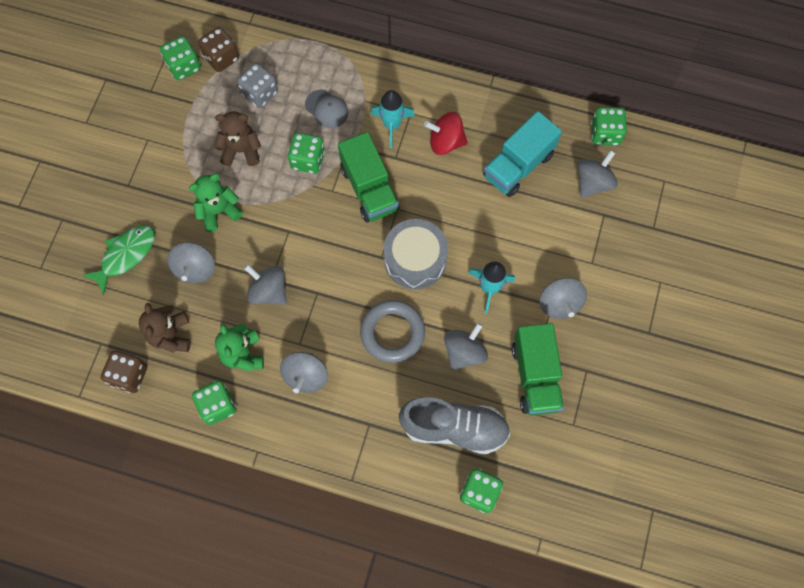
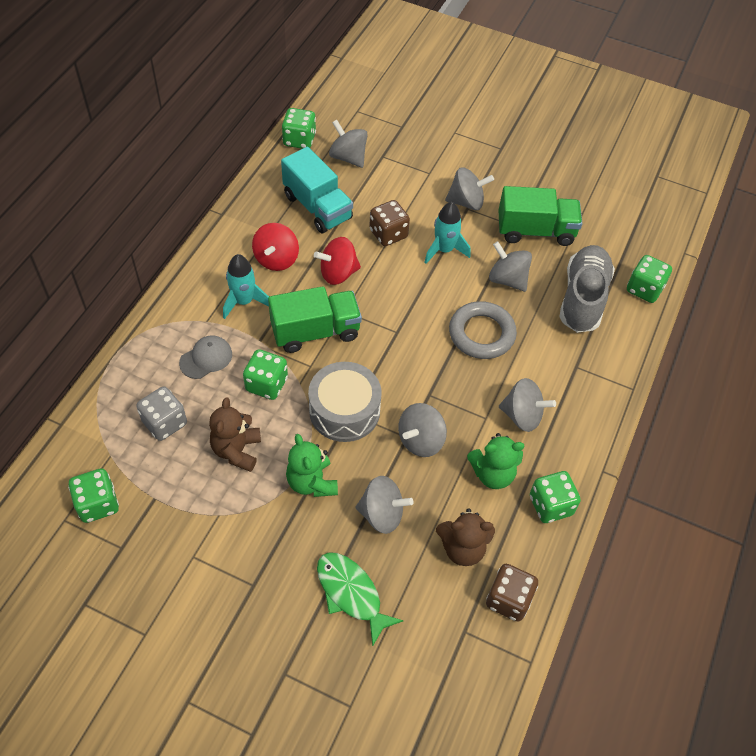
camera: 85 degrees left, 15 degrees down
brown dice [198,27,239,72] -> brown dice moved to [369,200,410,246]
grey drum [384,219,448,289] -> grey drum moved to [308,362,382,442]
none -> red spinning top [314,237,361,285]

